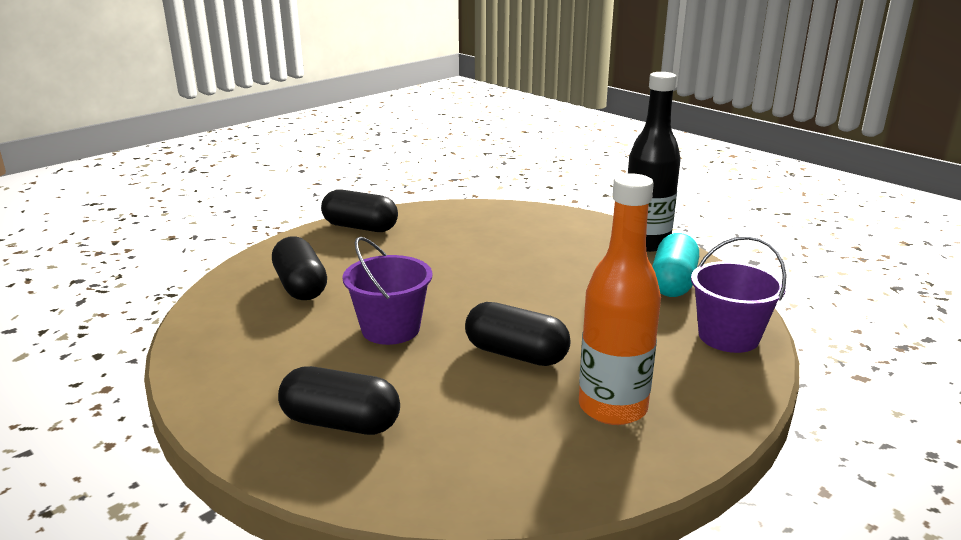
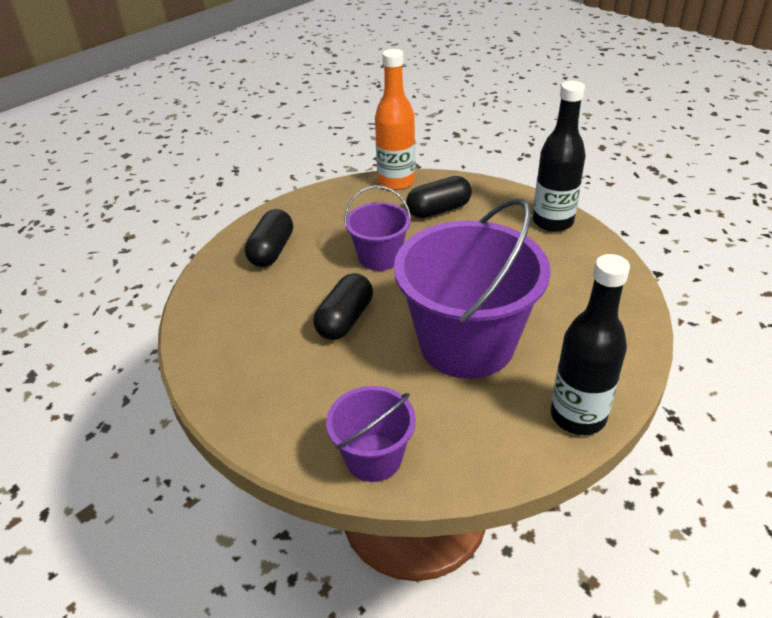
camera: 90 degrees right, 15 degrees up
black capsule [321,189,398,232] -> black bottle [533,81,586,232]
orange bottle [579,173,661,425] -> orange bottle moved to [375,49,415,190]
turquoise capsule [652,233,699,297] -> none
none -> purple bucket [394,198,551,379]

